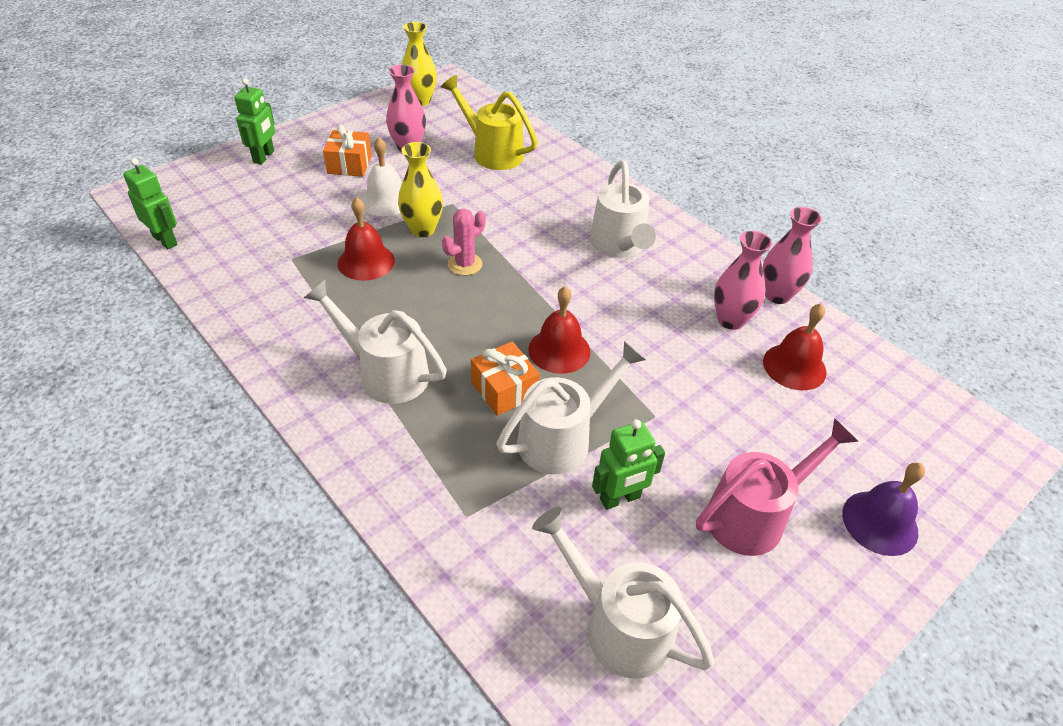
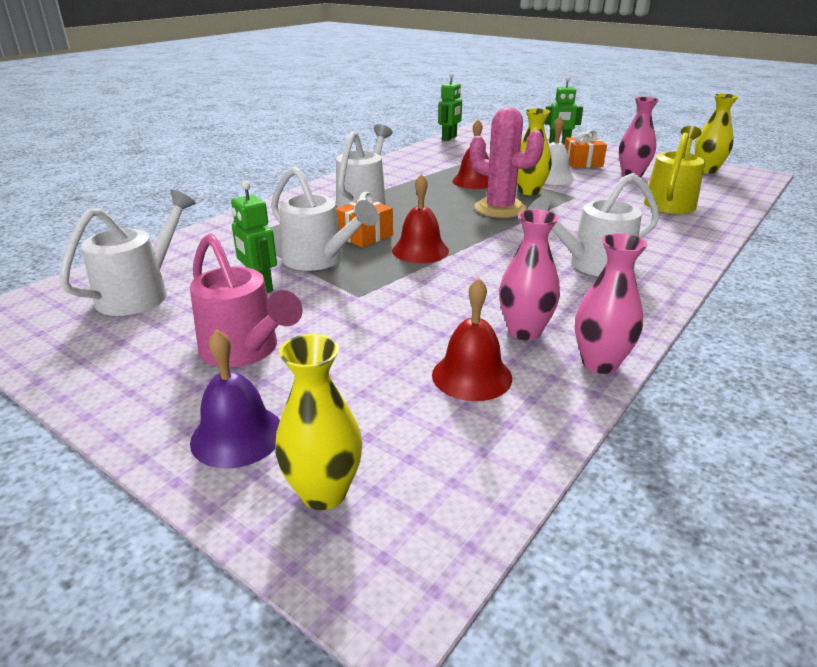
camera: 80 degrees right, 15 degrees down
pink cactus [442,209,485,276] -> pink cactus [470,107,544,218], size x1.69
none -> yellow vase [275,334,362,510]

